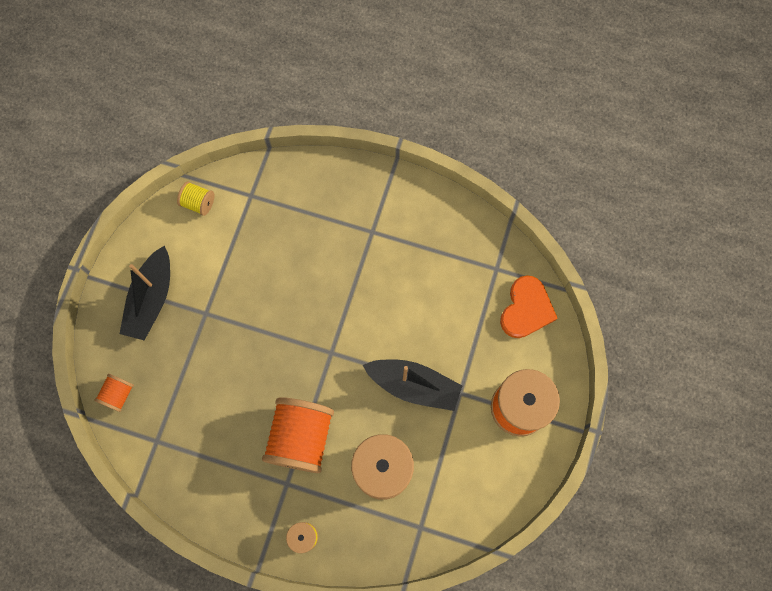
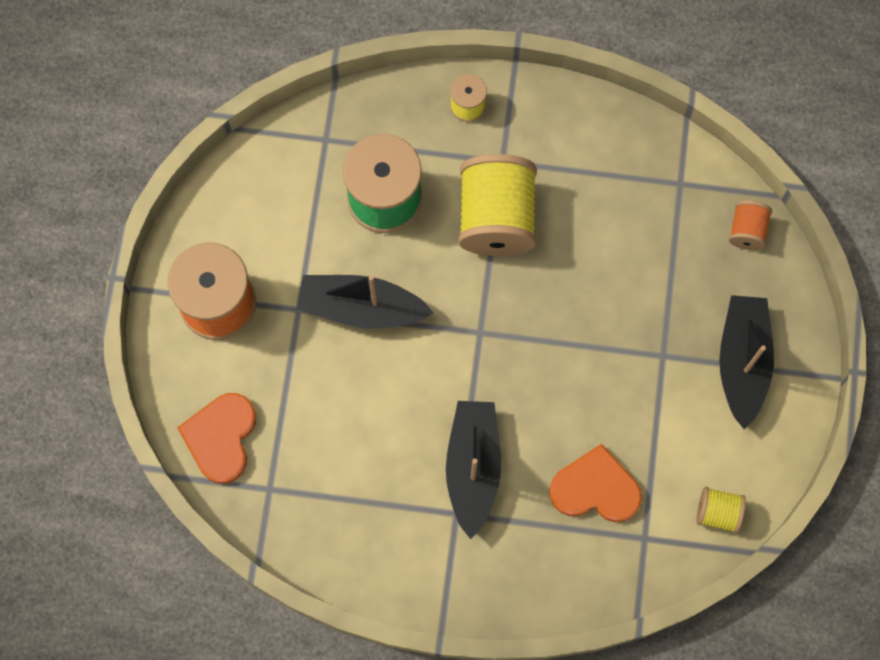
camera: 170 degrees right, 0 degrees up
orange spool [262,397,334,473] -> yellow spool [459,154,537,256]
none -> black boat [446,401,501,539]
none -> orange heart [549,443,642,522]

